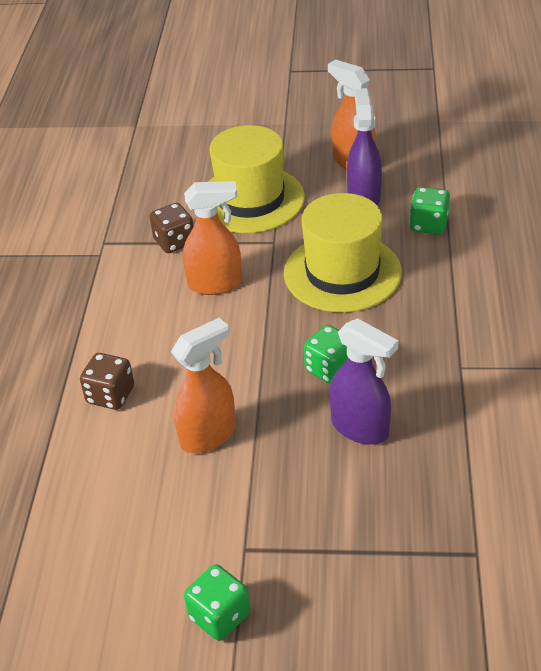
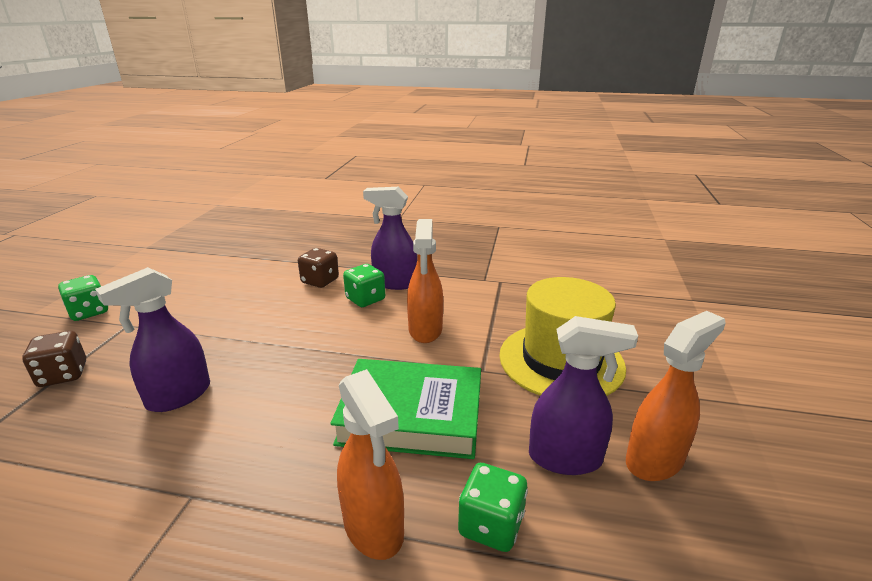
camera: 95 degrees right, 15 degrees down
brown dice [149,203,194,253] -> brown dice moved to [22,331,86,387]
orange spray bottle [171,318,236,453] -> orange spray bottle moved to [337,369,404,560]
yellow hat [284,193,402,313] -> green book [330,359,481,459]
green dice [304,325,348,384] -> green dice moved to [343,264,385,307]
none -> purple spray bottle [363,187,417,290]

